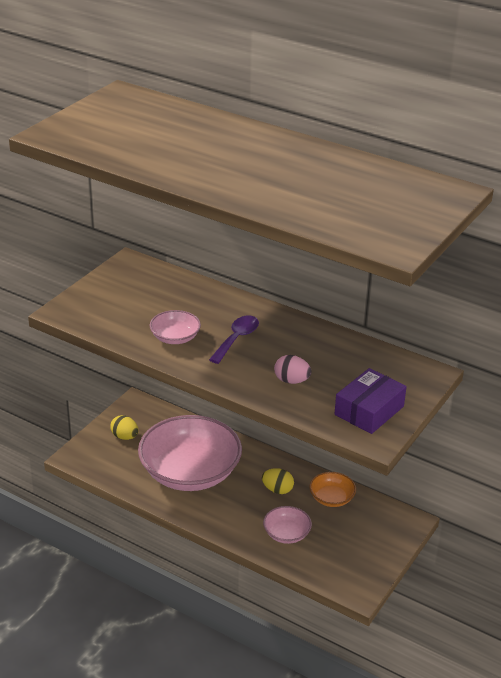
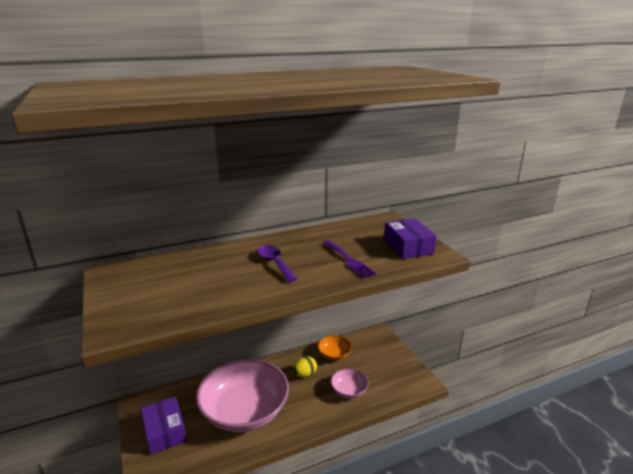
camera: 55 degrees left, 10 degrees down
yellow egg [110,415,139,440] -> purple box [141,396,187,455]
pink bowl [150,310,201,344] -> none
pink egg [274,355,312,384] -> purple fork [323,240,376,278]

